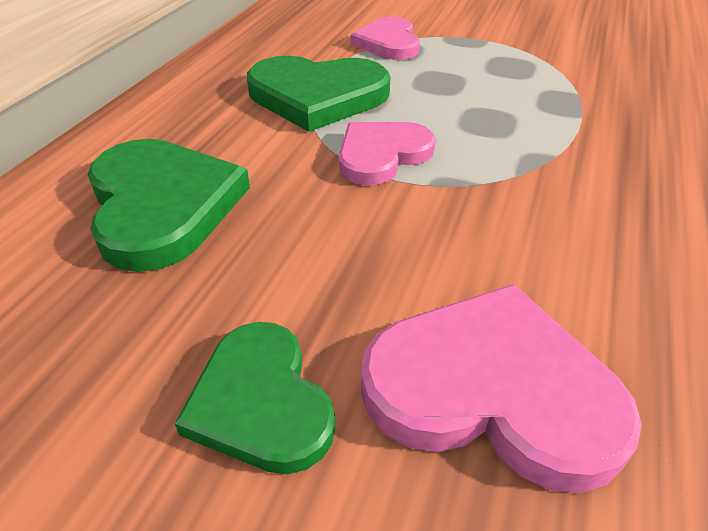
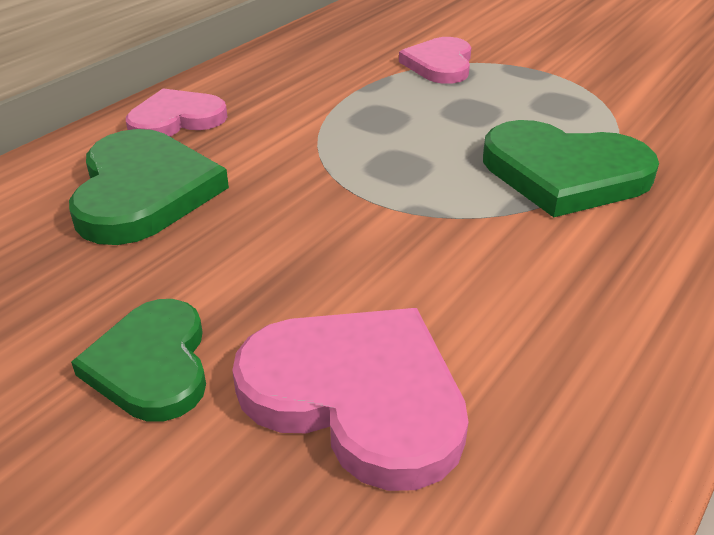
camera: 15 degrees right, 5 degrees down
green heart [247,56,390,132] -> green heart moved to [483,120,659,217]
pink heart [339,122,436,185] -> pink heart moved to [126,88,227,137]

